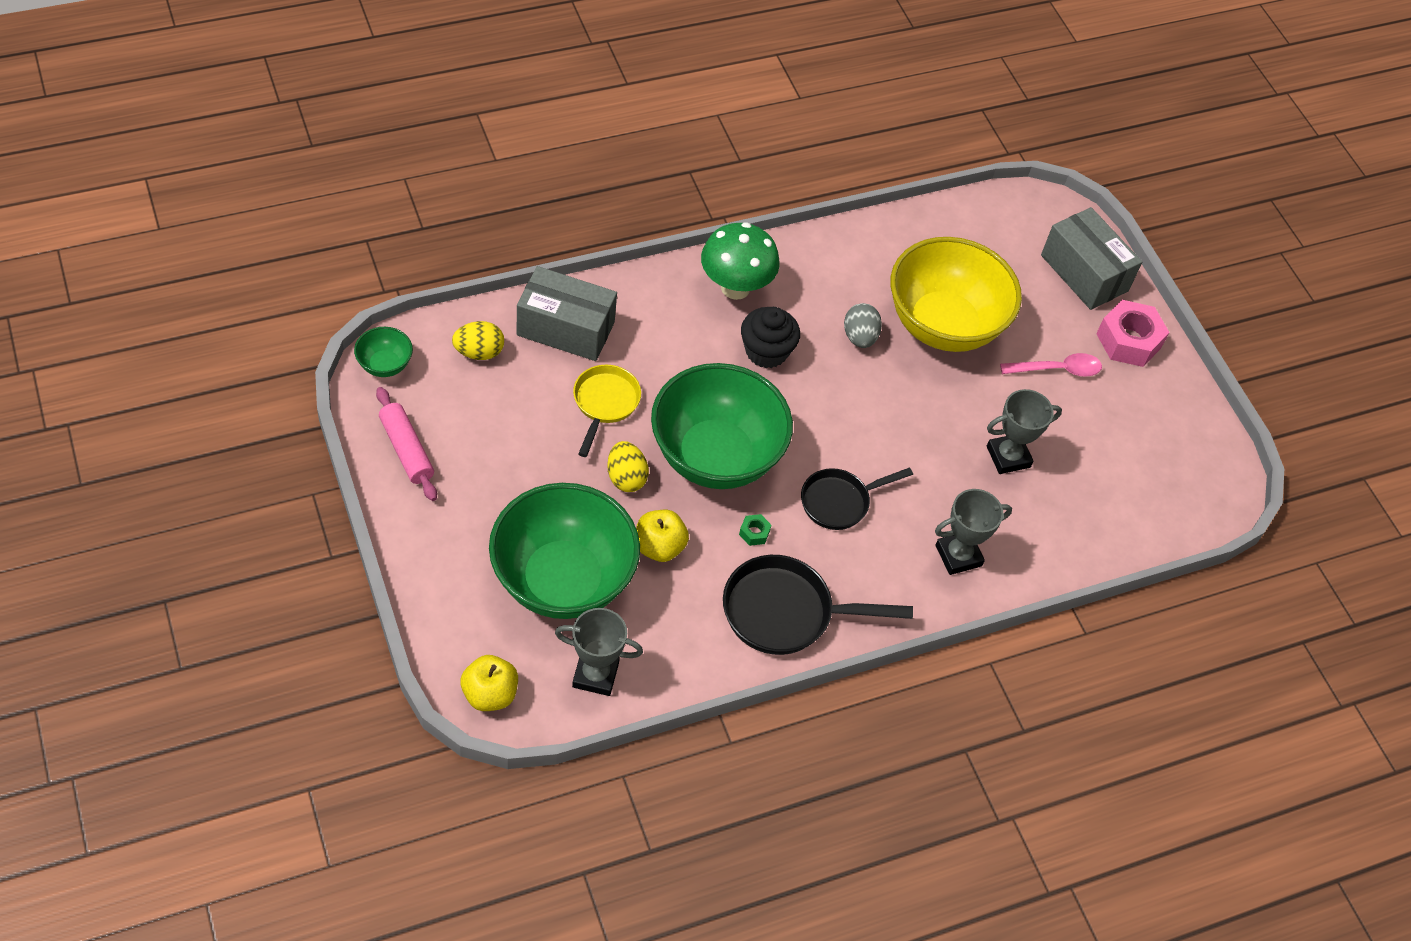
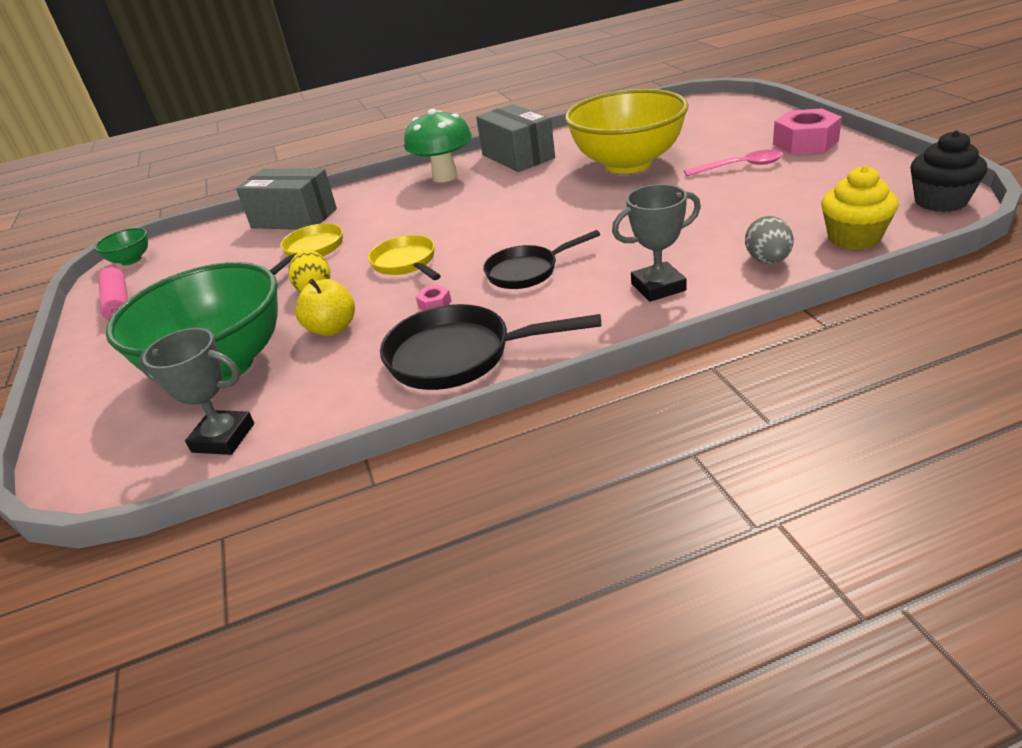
camera: 15 degrees right, 20 degrees down
yellow egg [452,321,504,360] -> none
yellow apple [460,655,518,711] -> none
green bowl [651,363,793,489] -> yellow pan [368,235,441,280]
green nut [739,514,771,546] -> pink nut [416,285,451,311]
black cupcake [741,307,800,368] -> black cupcake moved to [910,130,987,212]
grey egg [844,303,882,348] -> grey egg moved to [745,216,794,264]
grey trophy [987,389,1062,474] -> none
grey box [1041,207,1142,310] -> grey box moved to [476,104,555,172]
none -> yellow cupcake [821,166,899,250]

